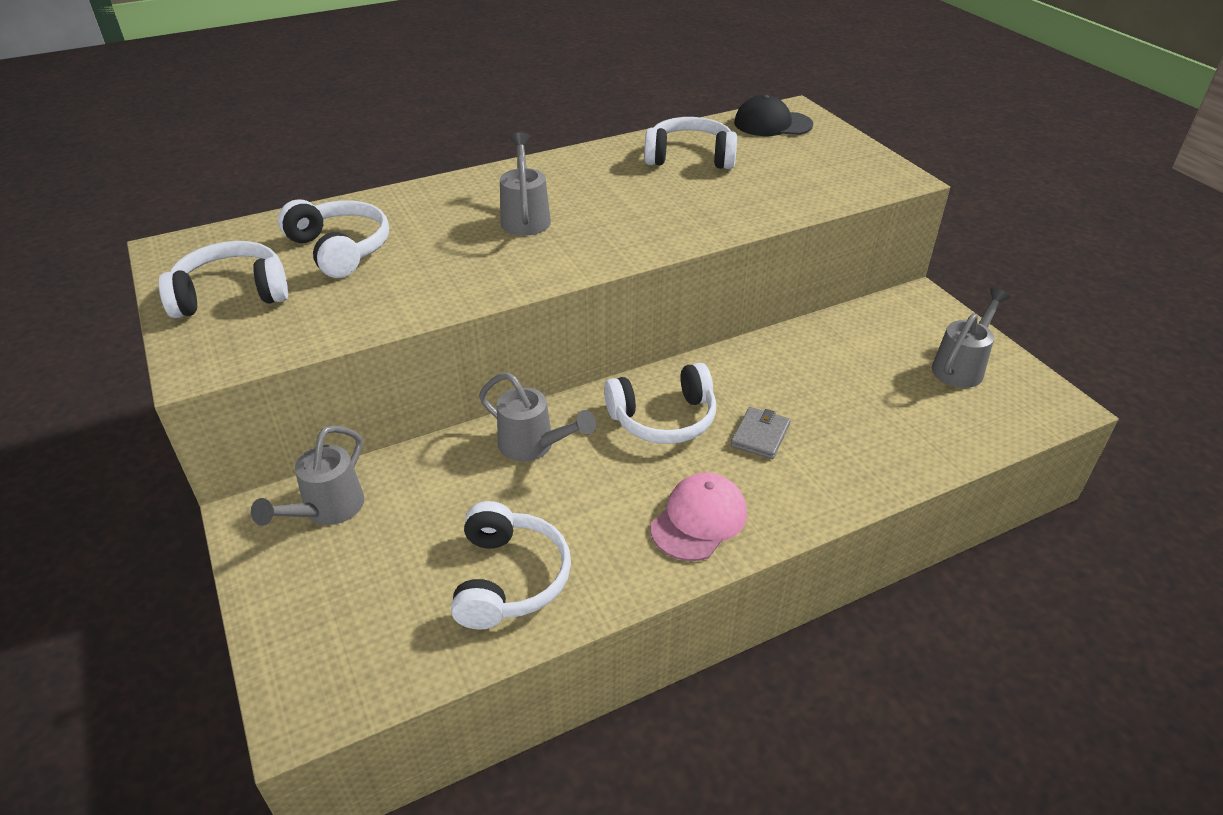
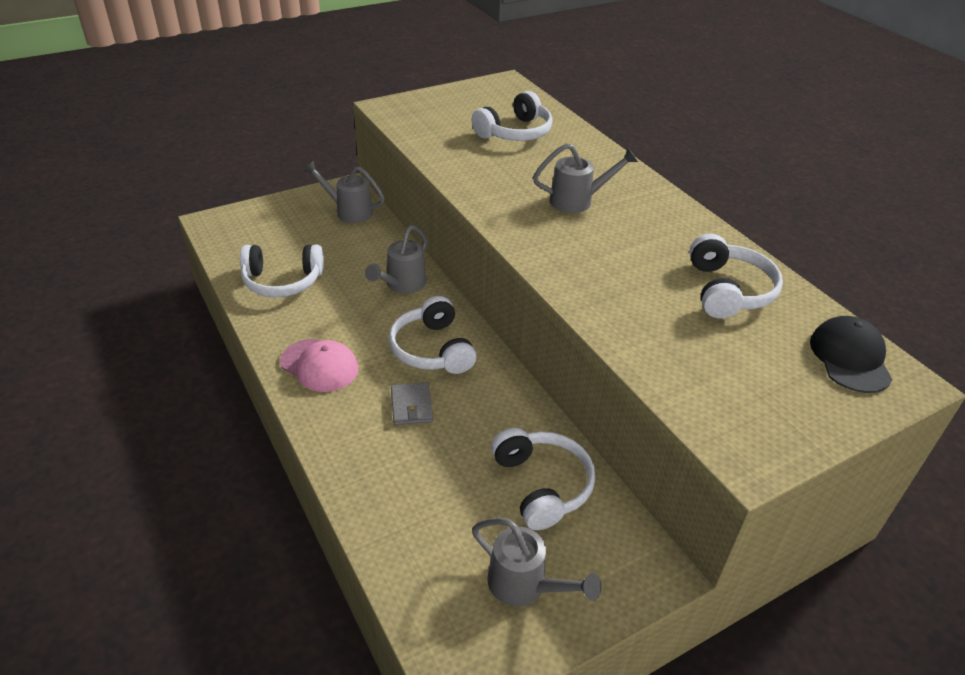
camera: 85 degrees right, 0 degrees up
white headphones [158,241,288,318] -> white headphones moved to [491,428,595,530]
grey wallet [731,407,791,459] -> grey wallet turned 60 degrees clockwise [391,383,433,425]

